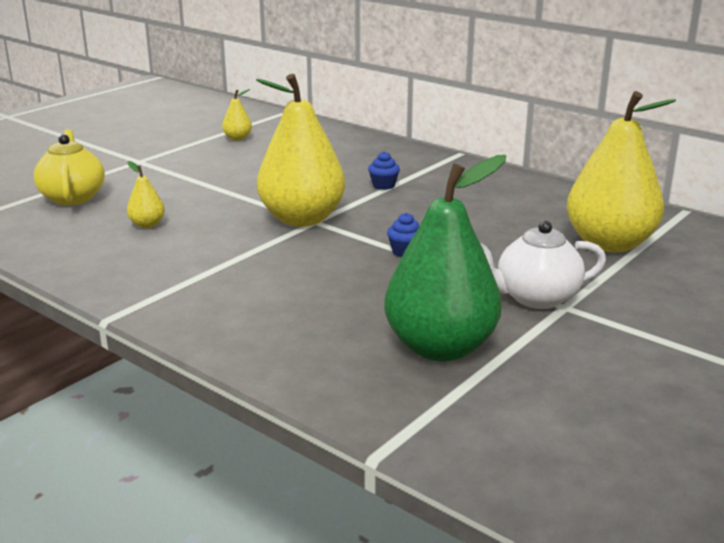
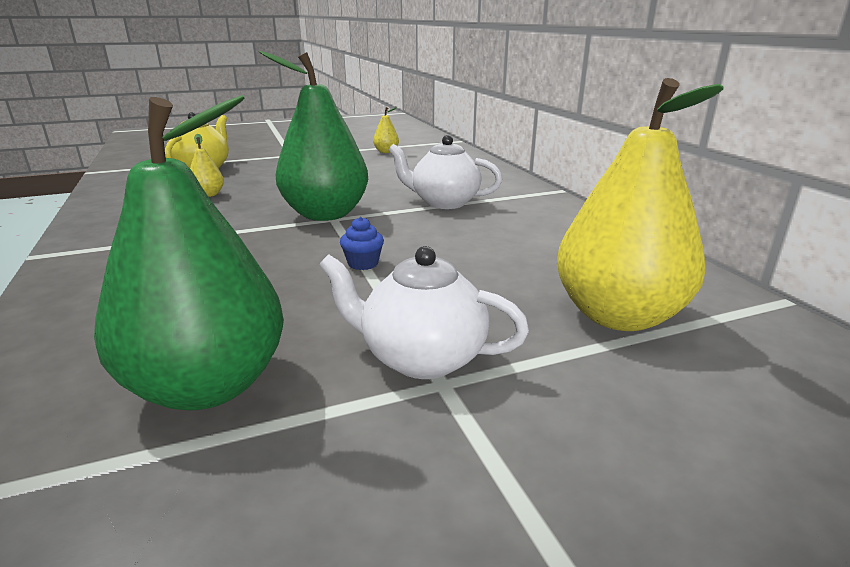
camera: 30 degrees right, 0 degrees up
yellow pear [256,74,345,227] -> green pear [259,50,368,221]
blue cupcake [368,151,400,190] -> white teapot [389,135,502,209]

